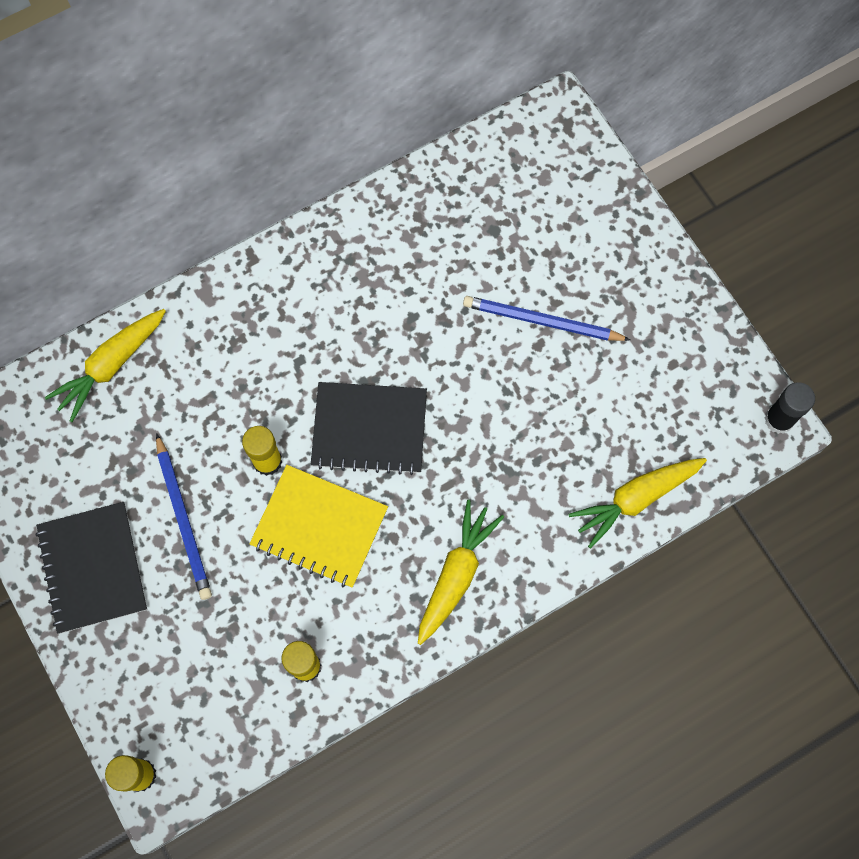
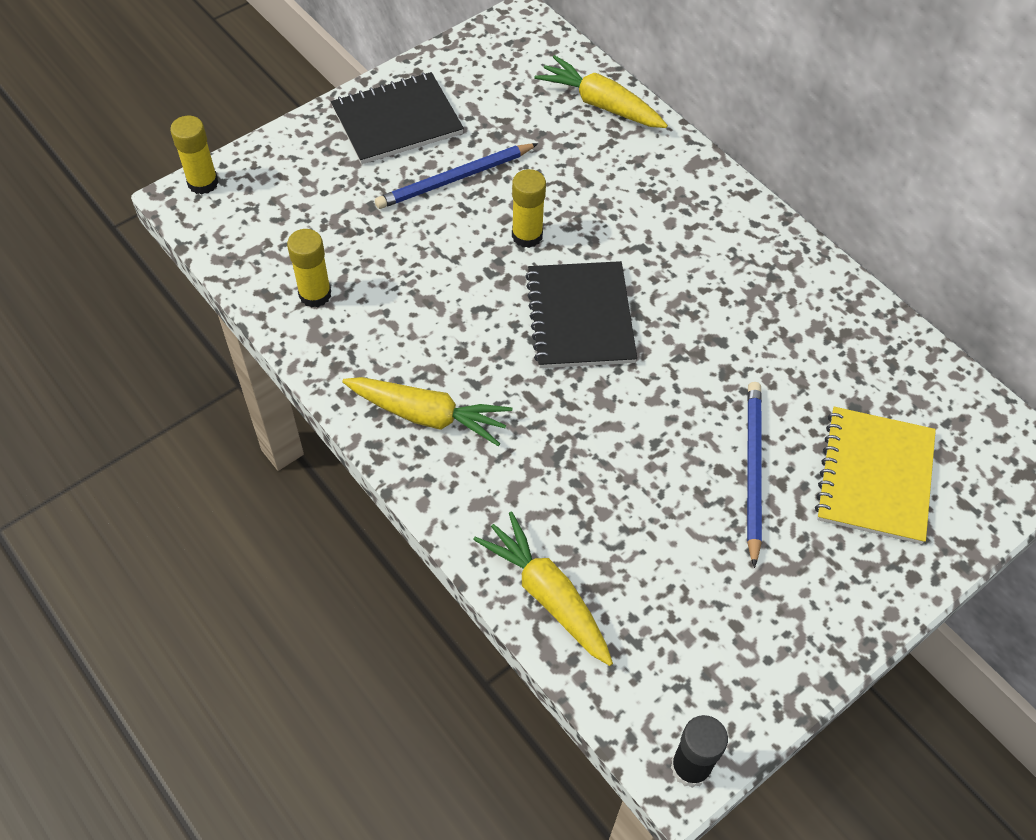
camera: 80 degrees right, 15 degrees down
yellow notebook [249,465,388,588] -> yellow notebook moved to [815,407,936,544]

